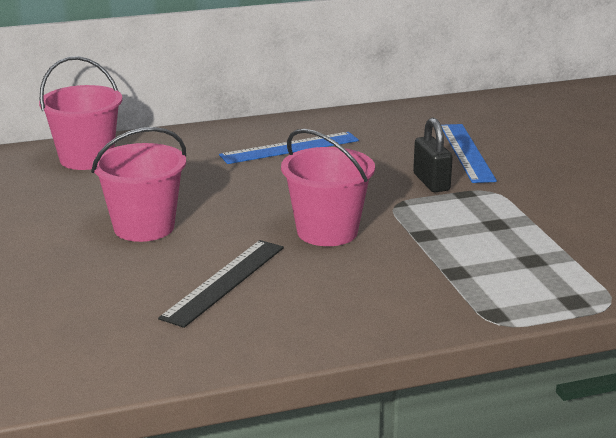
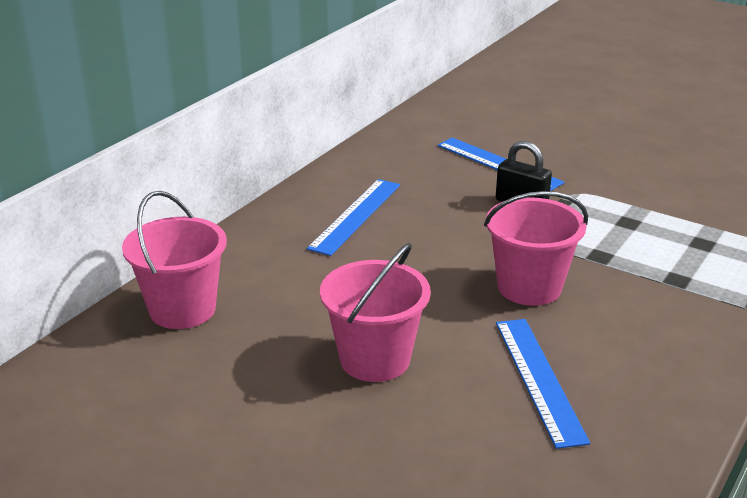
camera: 40 degrees left, 5 degrees up
black ruler [158,240,284,328] -> blue ruler [496,319,590,449]

